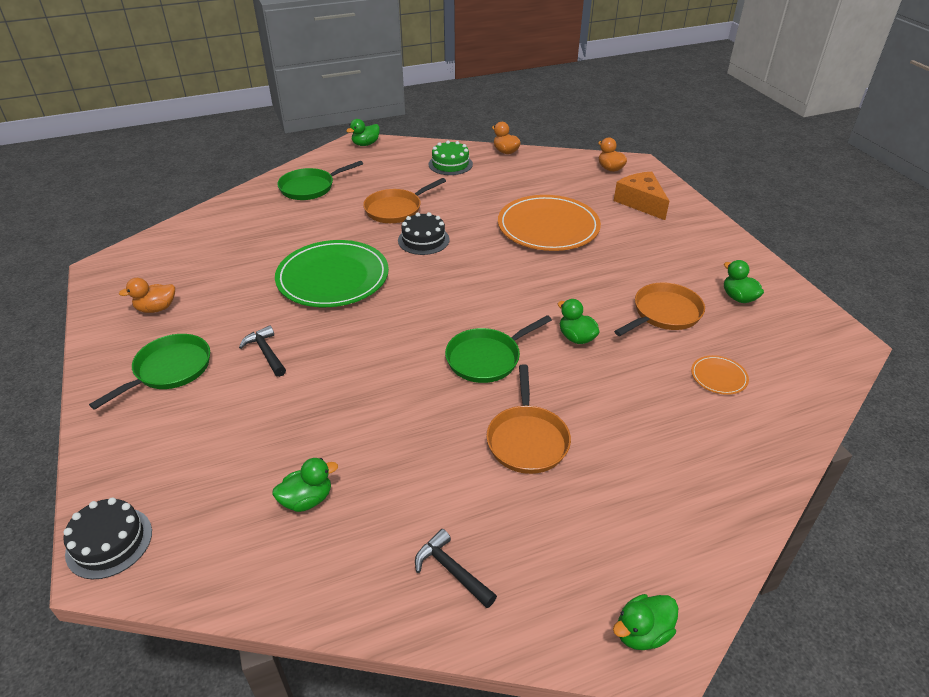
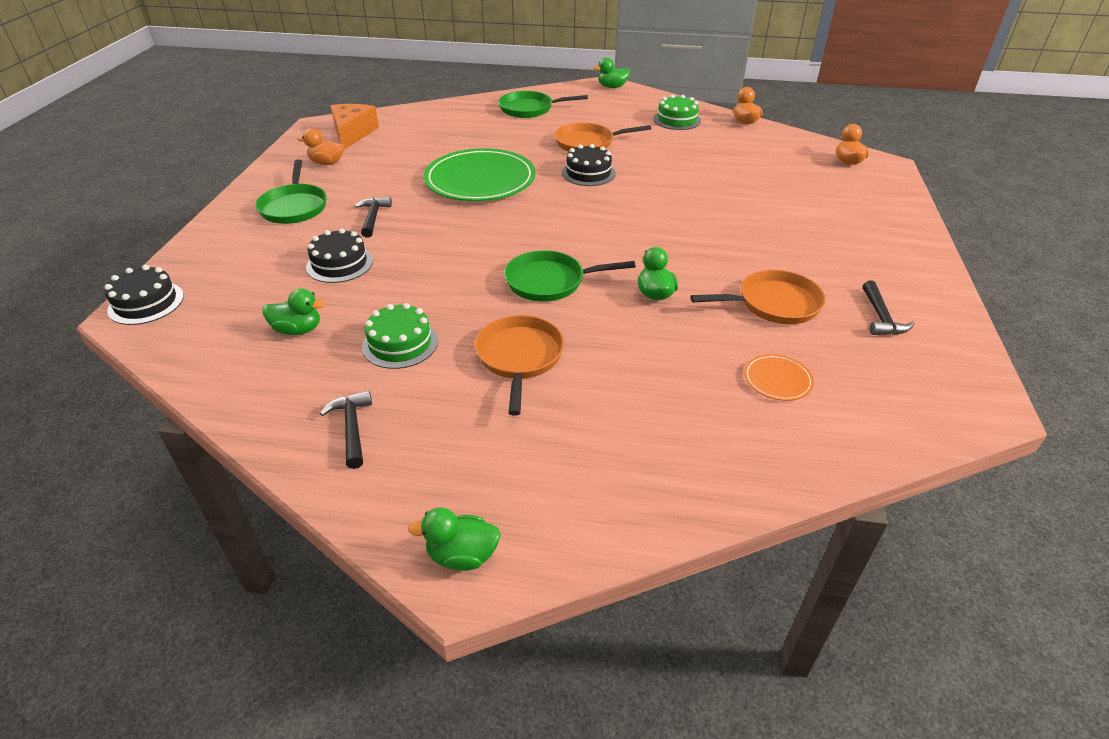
camera: 30 degrees right, 0 degrees up
green pan [89,334,210,410] -> green pan turned 105 degrees clockwise [255,160,327,224]
orange pan [486,364,571,474] -> orange pan turned 150 degrees clockwise [475,315,565,416]
orange plate [498,195,601,251] -> none
orange cheese [614,172,669,220] -> orange cheese moved to [331,104,379,149]
green duck [724,260,764,303] -> black hammer [863,281,915,335]
none -> black cake [306,228,373,283]
none -> green cake [362,303,438,369]

